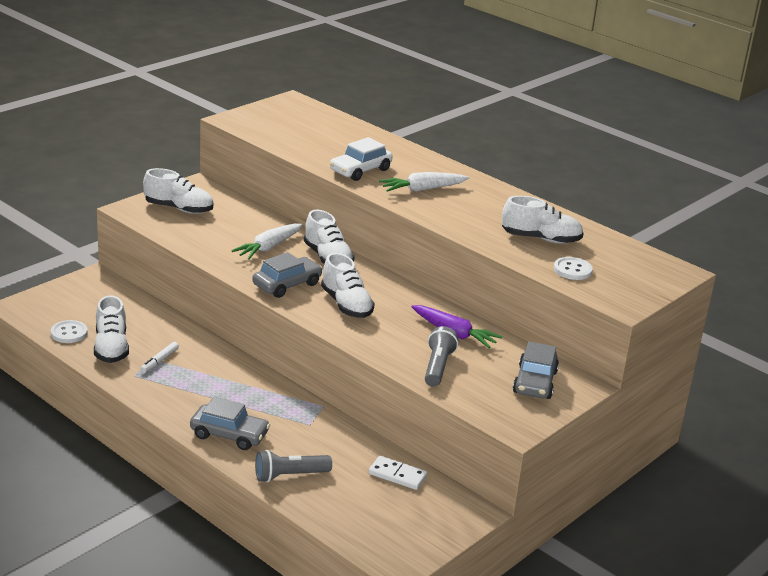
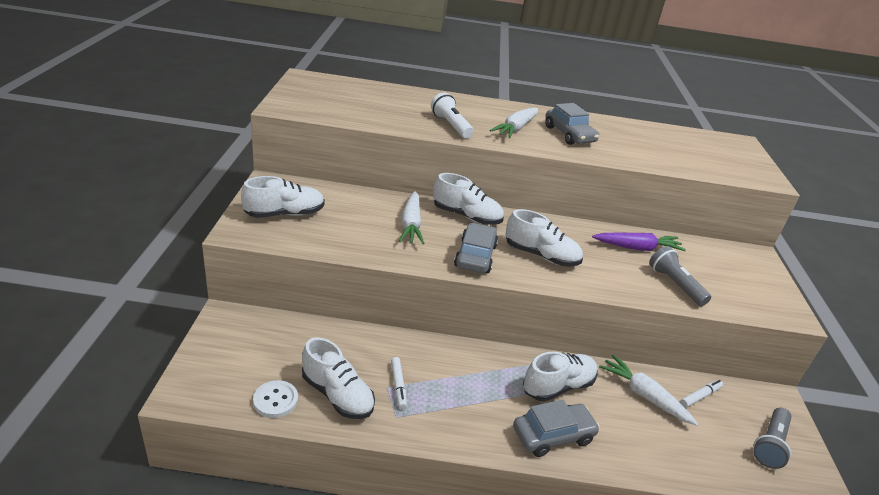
camera: 40 degrees left, 5 degrees up
grey flashlight [255,450,332,483] -> grey flashlight moved to [753,408,792,469]
white car [330,137,393,181] -> white flashlight [431,92,474,139]
white domino [368,456,427,490] -> white marker [680,380,723,408]
white shoe [502,196,584,244] -> white shoe moved to [523,352,598,402]
grey car [513,341,559,399] -> grey car moved to [545,103,599,145]
white button [554,257,593,280] -> none
none -> white carrot [599,355,698,426]

